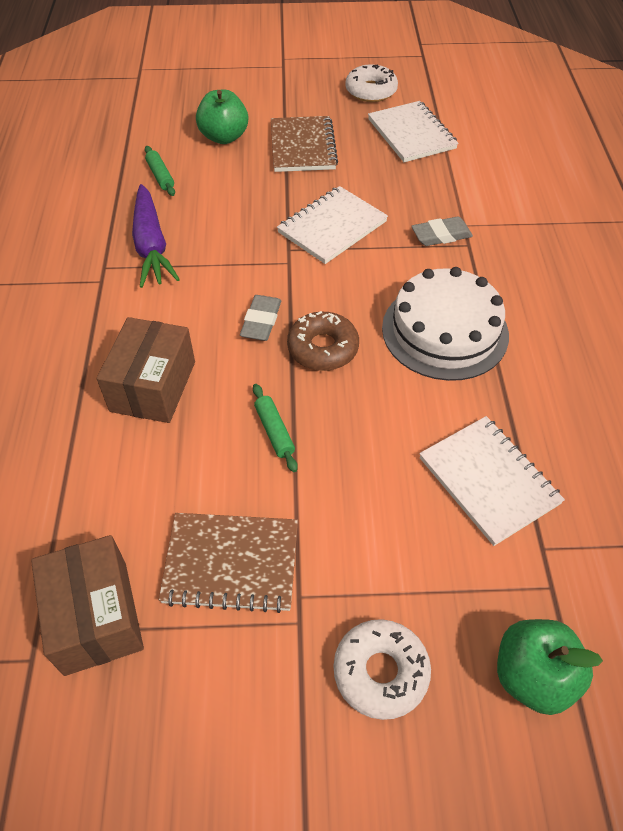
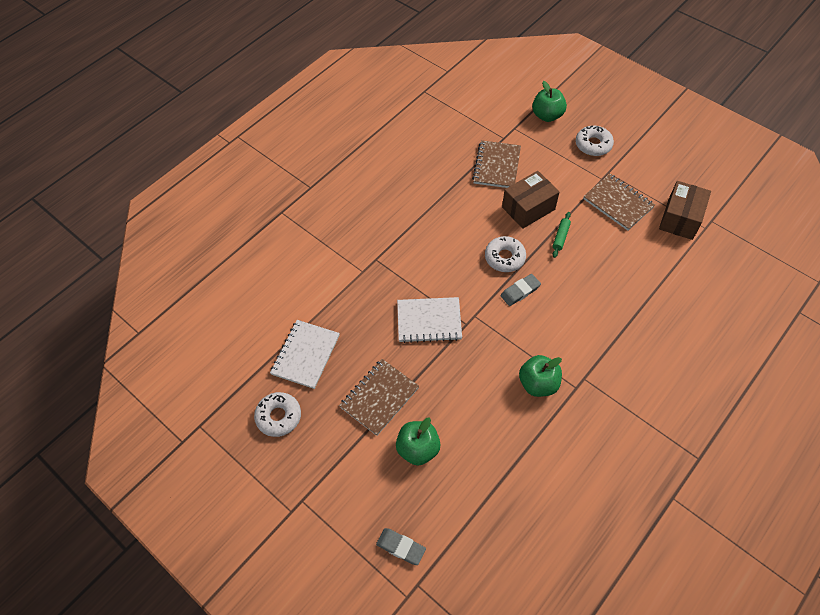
camera: 135 degrees left, 5 degrees up
brown box [97,317,195,423] -> brown box moved to [502,171,559,229]
purple carrot [132,184,180,288] -> green apple [519,355,562,397]
green rolling pin [145,146,175,196] -> none
brown donut [287,311,359,371] -> white donut [485,236,526,272]
white cake [382,267,509,381] -> none
grey eraser [411,216,473,246] -> grey eraser moved to [376,528,426,565]
white notebook [419,416,565,546] -> brown notebook [472,140,521,188]

